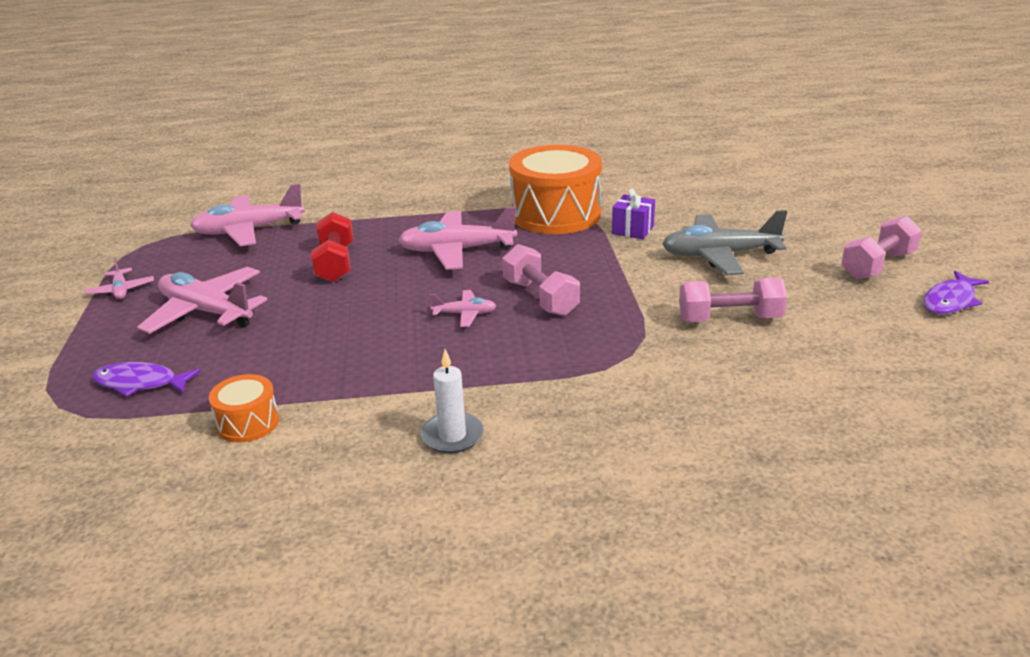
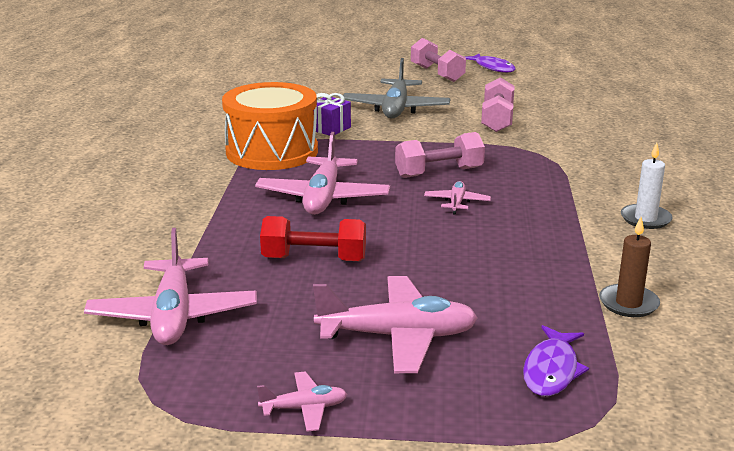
camera: 80 degrees left, 5 degrees down
pink plane [137,267,267,334] -> pink plane turned 135 degrees counterclockwise [313,276,478,373]
orange drum [209,374,279,442] -> brown candle [599,217,660,317]

